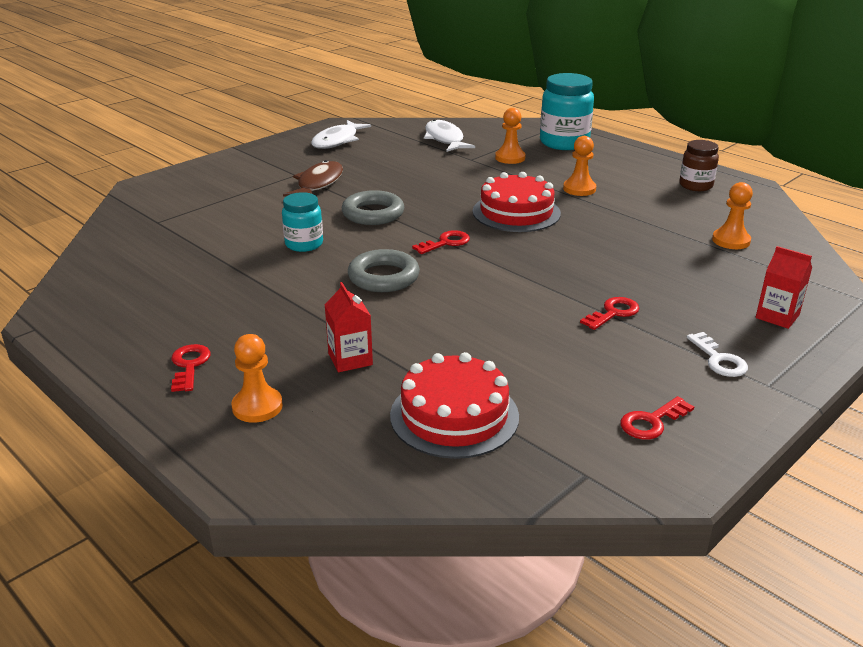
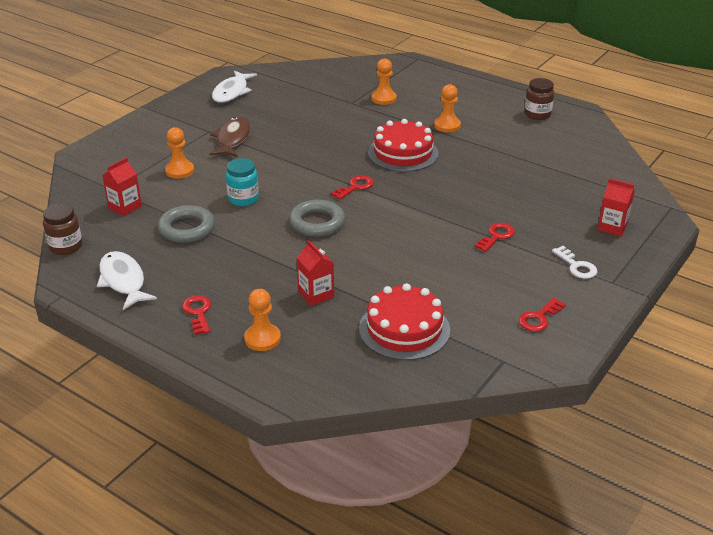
camera: 10 degrees left, 5 degrees up
grey ring [342,190,404,225] -> grey ring moved to [158,205,215,243]
white fish [424,120,475,152] -> white fish moved to [97,251,157,310]
turquoise jar [540,73,594,150] -> none
orange pawn [712,182,753,249] -> orange pawn moved to [165,127,194,179]
none -> brown jar [43,204,82,255]
none -> red carton [103,157,142,216]

